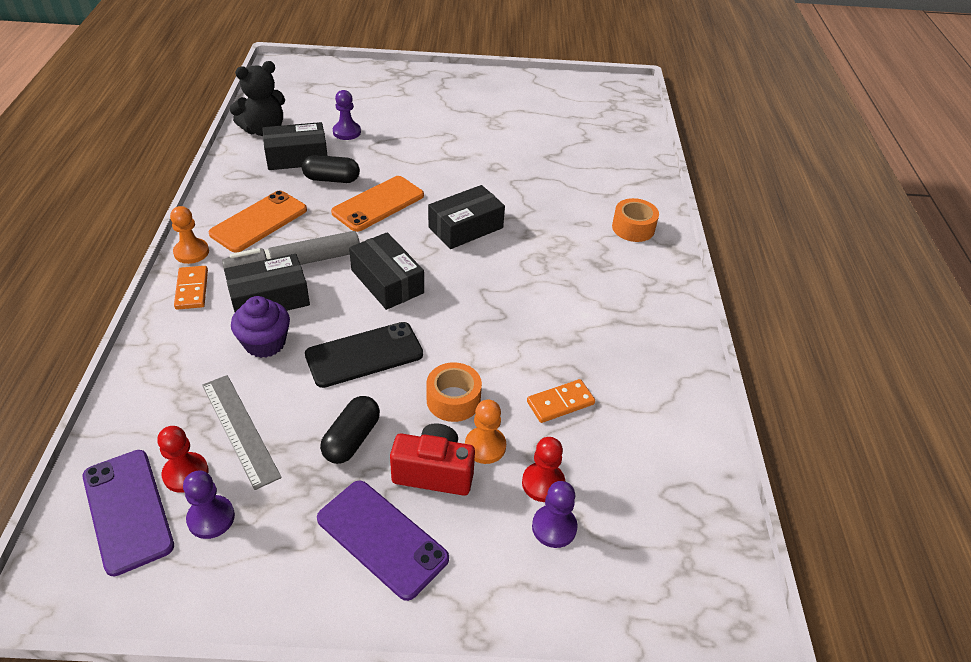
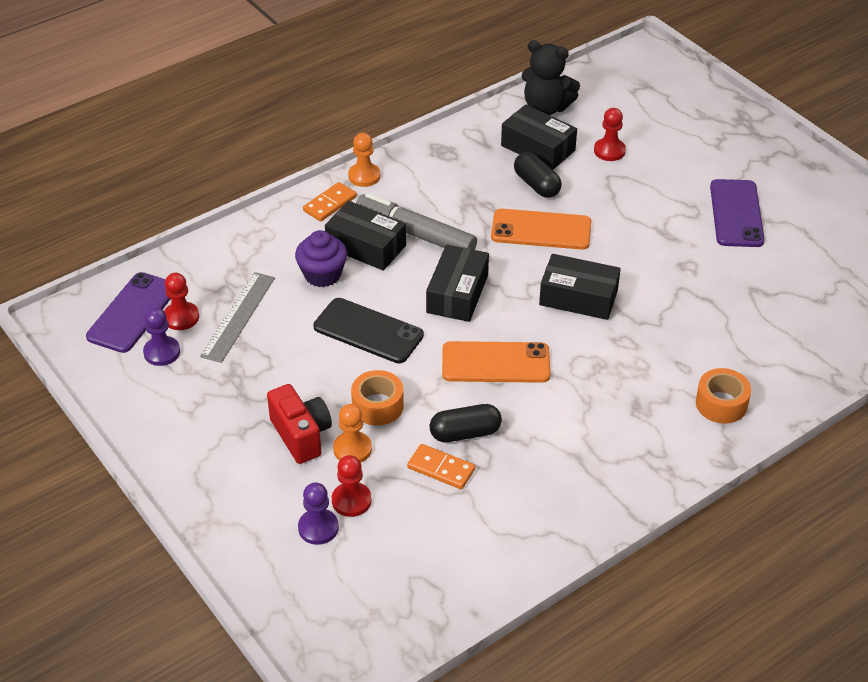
camera: 55 degrees right, 0 degrees up
orange phone [209,190,307,253] -> orange phone moved to [442,341,551,383]
purple phone [317,480,449,601] -> purple phone moved to [710,179,765,247]
black capsule [320,396,380,464] -> black capsule moved to [429,404,502,442]
purple pawn [333,90,361,140] -> red pawn [594,108,626,161]

